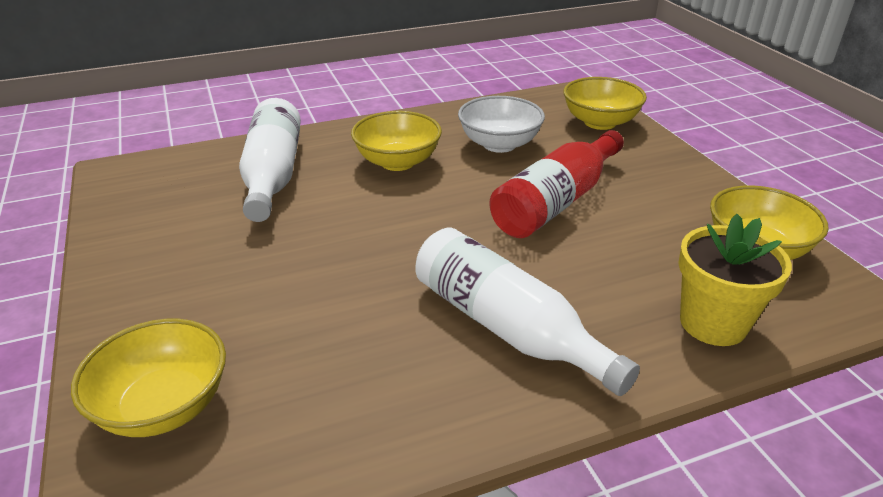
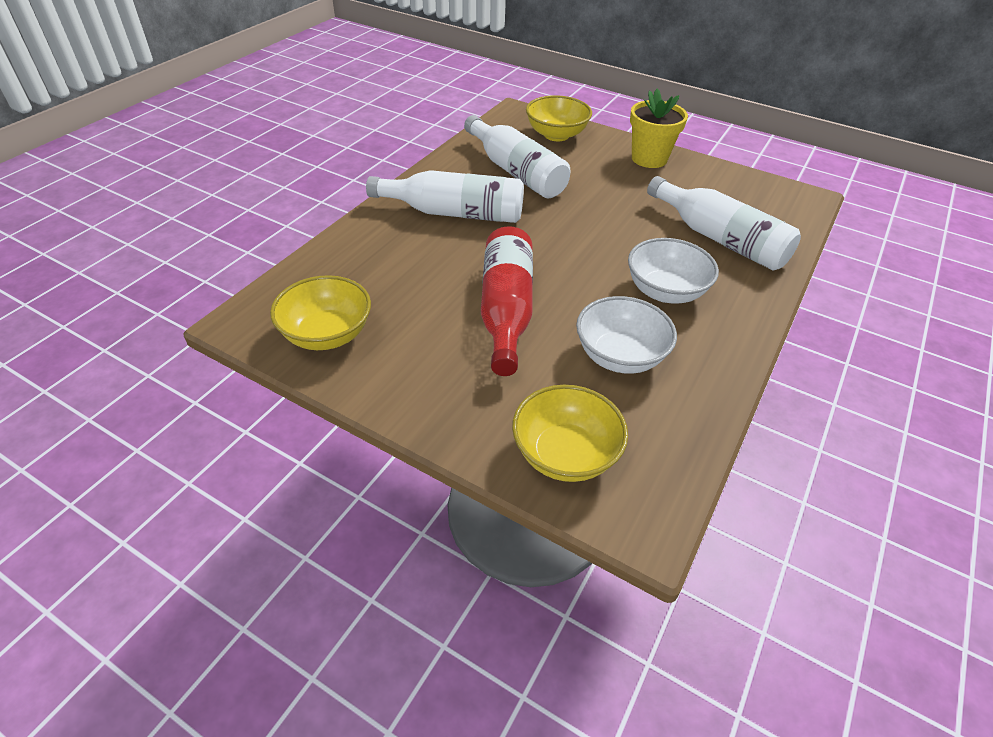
camera: 140 degrees right, 10 degrees up
yellow bowl [351,111,442,171] -> white bowl [628,238,719,304]
yellow flower pot [678,214,792,346] -> yellow flower pot moved to [630,89,688,168]
none -> white bottle [464,115,571,198]

